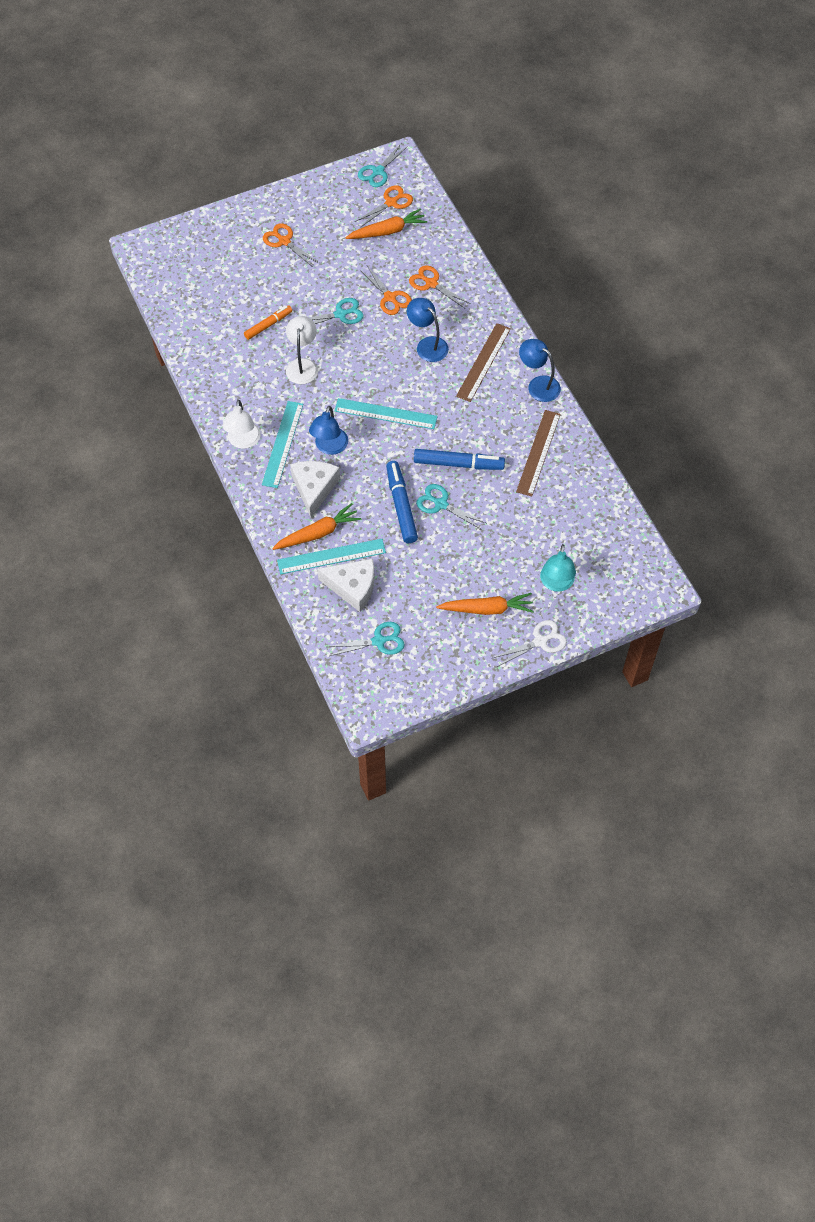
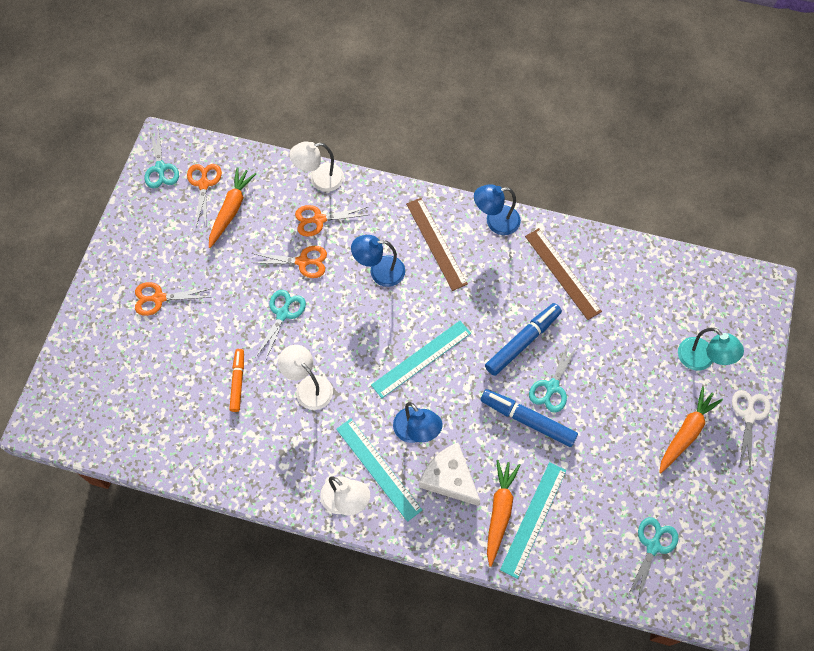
camera: 50 degrees left, 5 degrees up
white cheese [317,559,375,612] -> none
turquoise scissors [416,484,486,530] -> turquoise scissors turned 45 degrees counterclockwise [529,342,579,412]
none -> white lamp [289,141,344,192]

